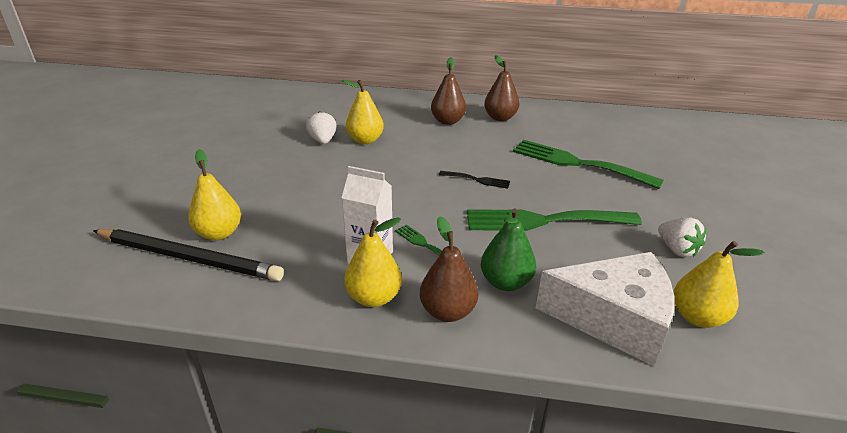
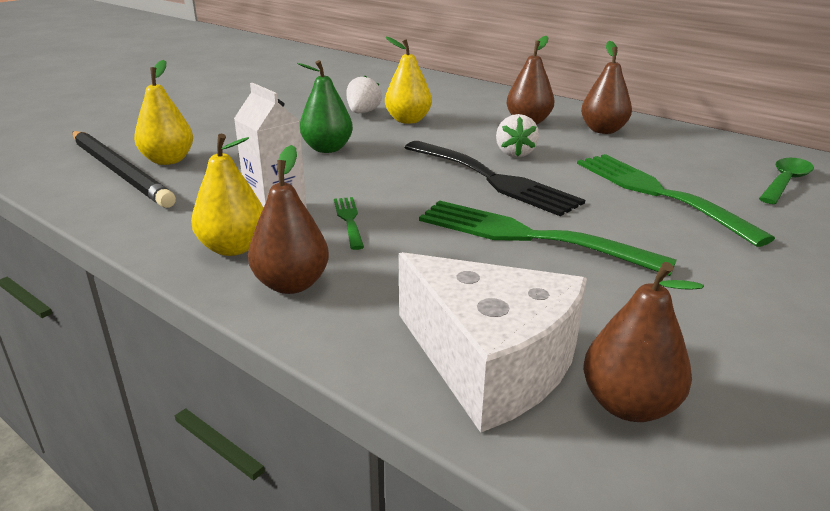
camera: 30 degrees right, 5 degrees down
black fork [439,171,510,189] -> black fork [404,141,585,216], size x2.17
green pear [481,209,536,291] -> green pear moved to [297,60,353,153]
white strawberry [658,217,706,257] -> white strawberry moved to [496,114,539,158]
yellow pear [673,241,765,328] -> brown pear [583,262,704,422]
none -> green spoon [759,158,814,204]

